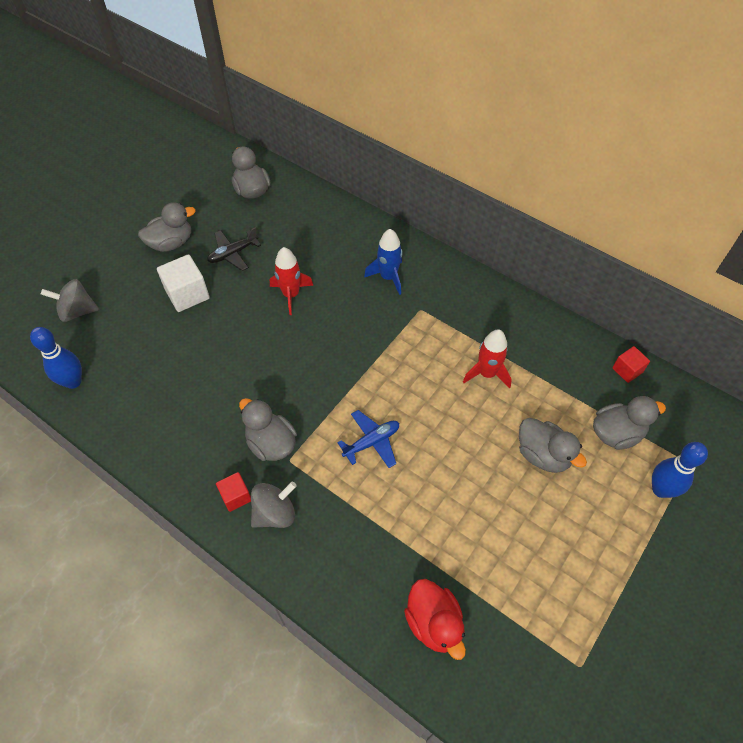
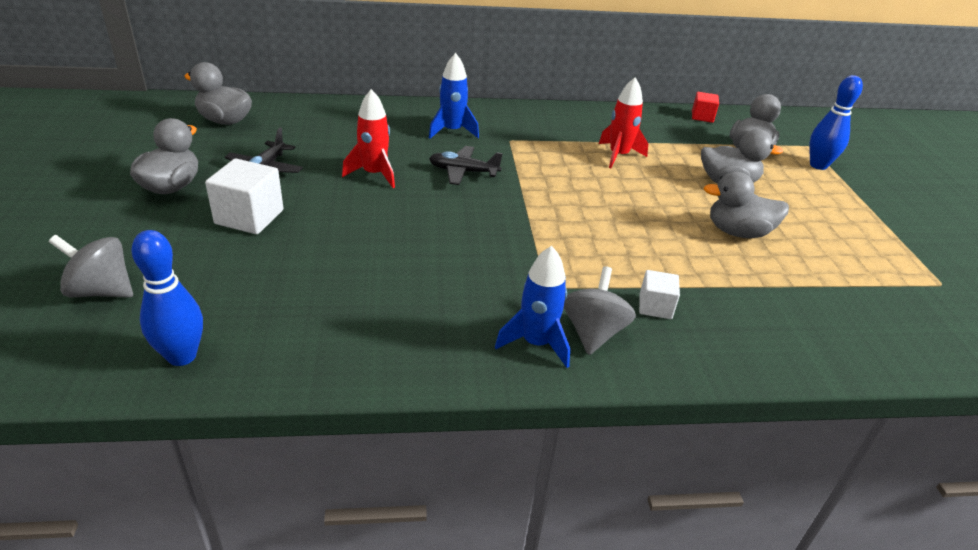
camera: 45 degrees left, 20 degrees down
grey spinning top [41,279,99,322] -> grey spinning top turned 60 degrees clockwise [48,235,133,298]
red cube [216,472,251,512] -> blue rocket [495,246,570,368]
grey duck [239,398,297,461] -> grey duck moved to [703,172,789,238]
blue plane [338,410,399,468] -> none
red duck [404,579,466,660] -> none
none -> black plane [429,146,503,185]
none -> white cube [639,270,680,319]

